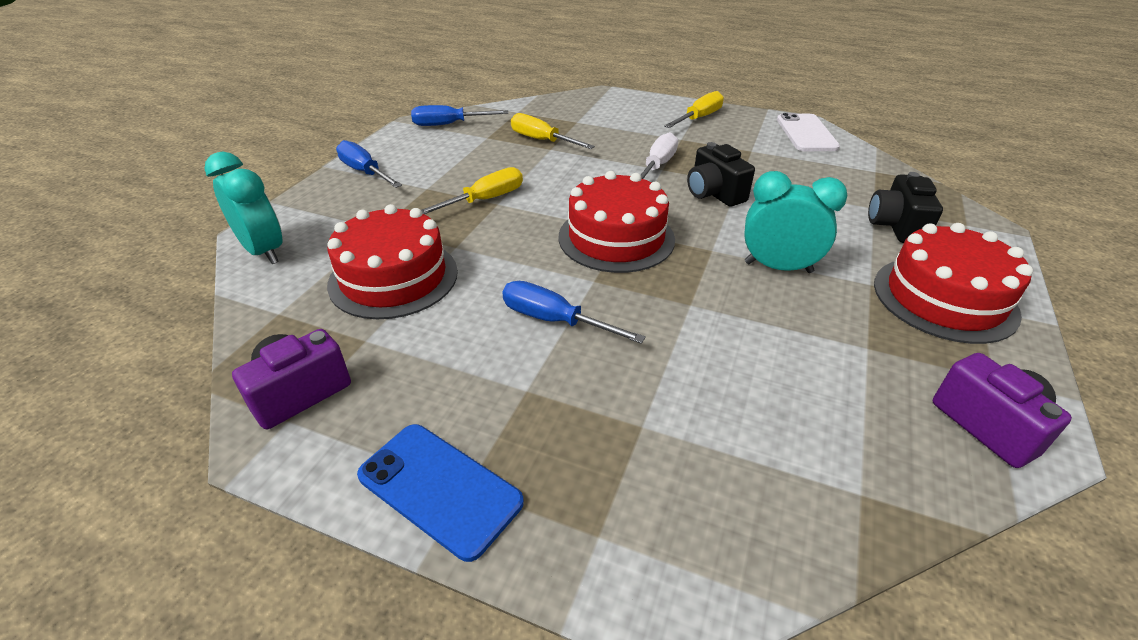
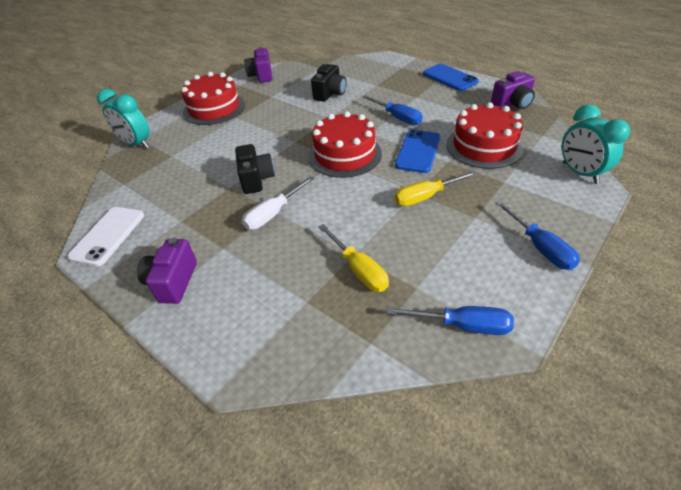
camera: 160 degrees left, 5 degrees up
yellow screwdriver [664,91,724,128] -> purple camera [137,238,197,304]
turquoise clock [744,171,847,273] -> turquoise clock moved to [97,89,150,149]
black camera [868,172,943,243] -> black camera moved to [311,64,346,102]
none -> blue phone [395,130,440,173]

